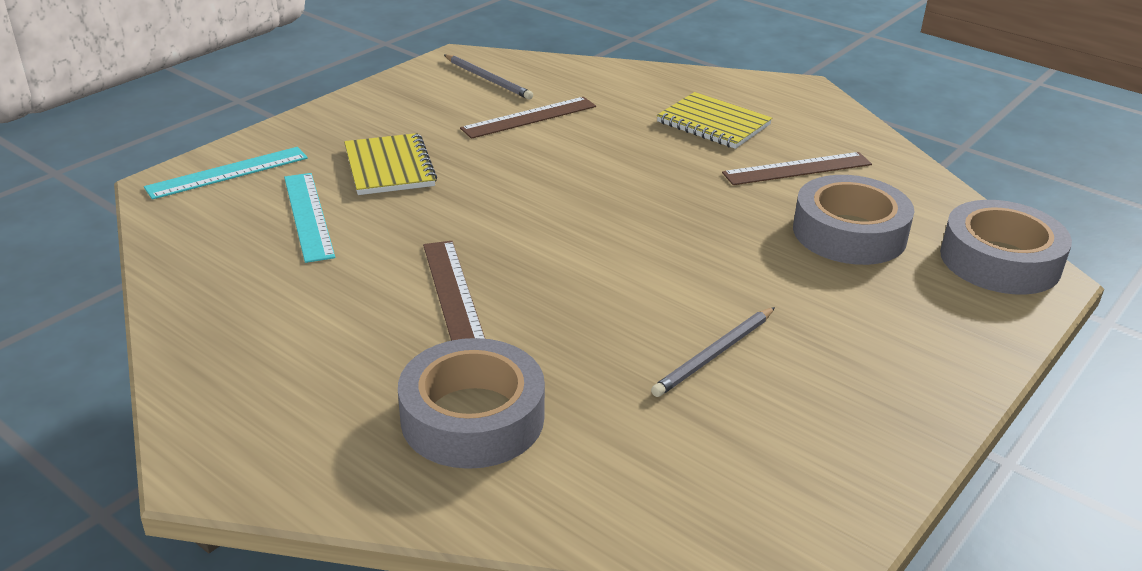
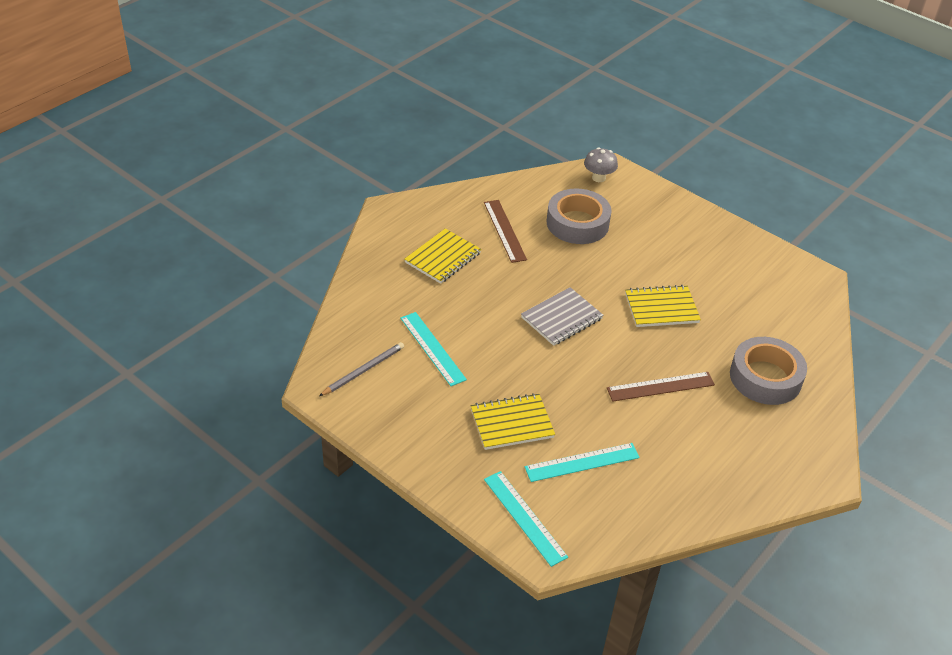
camera: 90 degrees left, 10 degrees up
brown ruler [460,97,596,139] -> turquoise ruler [400,312,467,386]
grey pencil [651,307,775,397] -> none
grey tape [940,200,1072,295] -> grey mushroom [584,147,618,182]
none -> grey notebook [521,287,603,346]
none -> yellow notebook [625,285,701,327]

